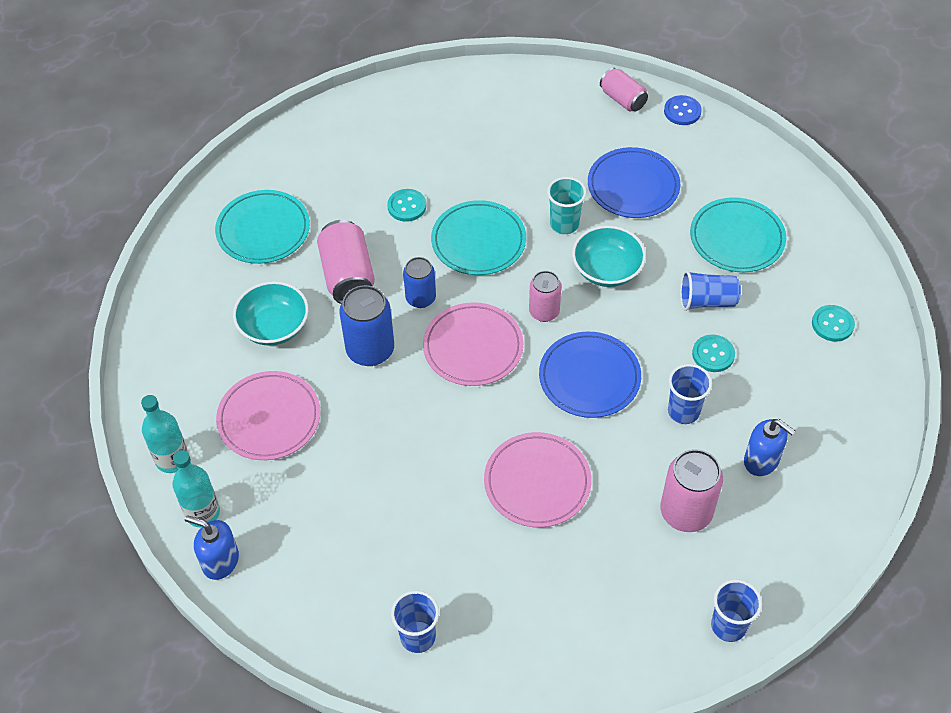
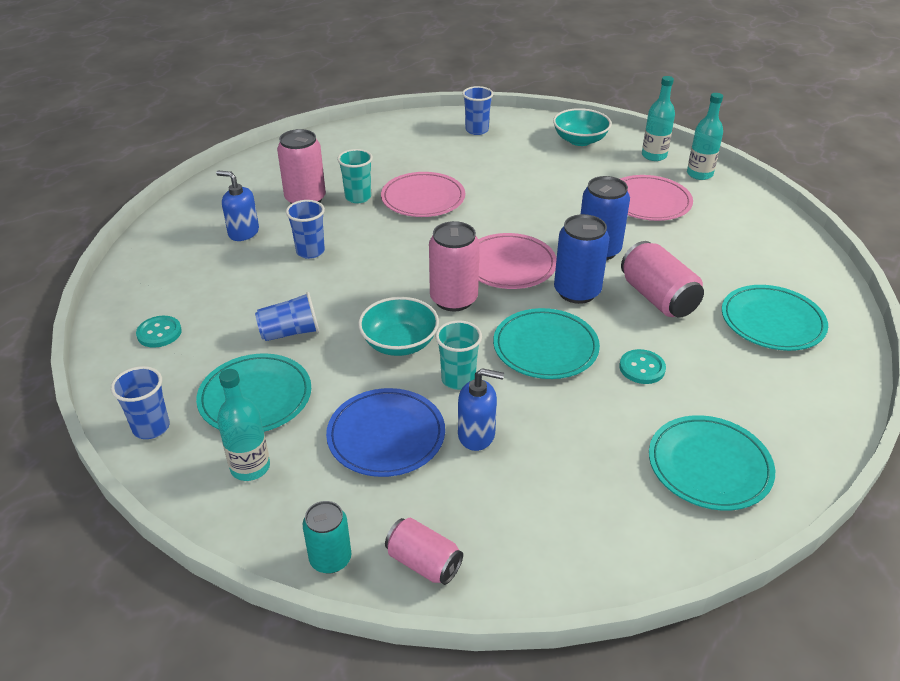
camera: 165 degrees right, 15 degrees down
blue soap dispenser [185,515,239,580] -> blue soap dispenser moved to [458,368,504,451]
turquoise bowl [233,281,309,346] -> turquoise bowl moved to [553,108,612,146]
blue can [403,257,436,308] -> blue can [554,214,609,304], size x1.56
pink can [529,271,561,322] -> pink can [429,221,480,311], size x1.56
blue plate [539,332,641,418] -> none
blue button [664,95,702,125] -> turquoise can [303,501,352,574]
turquoise button [692,335,735,372] -> none
blue cup [711,579,762,642] -> blue cup moved to [111,366,170,439]
none -> turquoise bottle [217,369,270,481]
none -> turquoise cup [337,149,373,203]
none -> turquoise plate [649,415,775,511]

